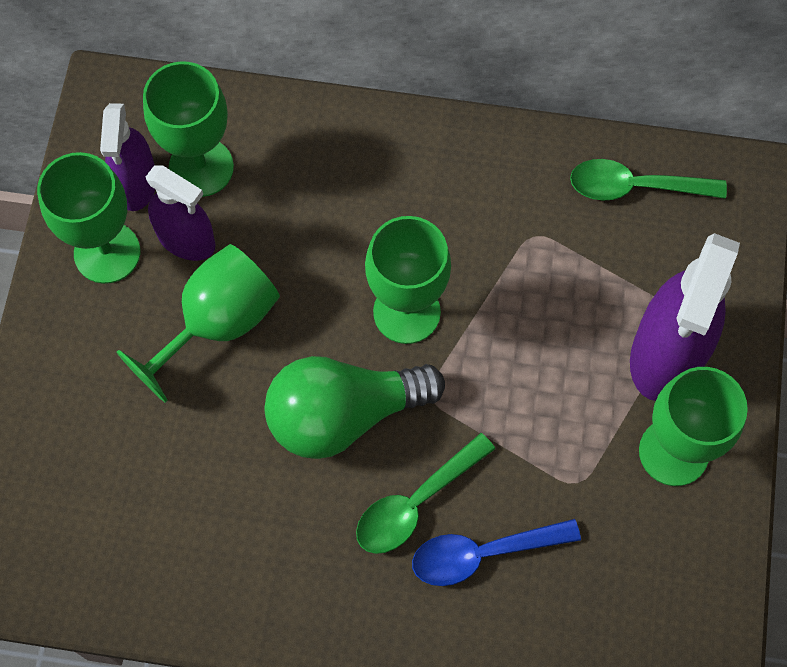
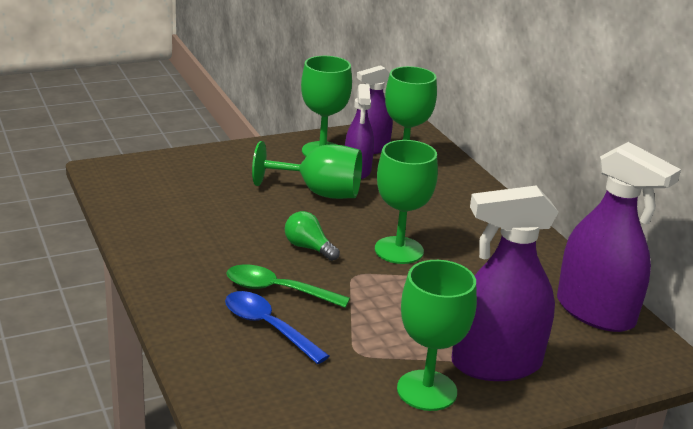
camera: 55 degrees right, 40 degrees down
green light bulb [265,356,445,459] -> green light bulb [285,211,340,261], size x0.51
green spoon [570,159,727,201] -> purple spray bottle [557,142,681,332]

